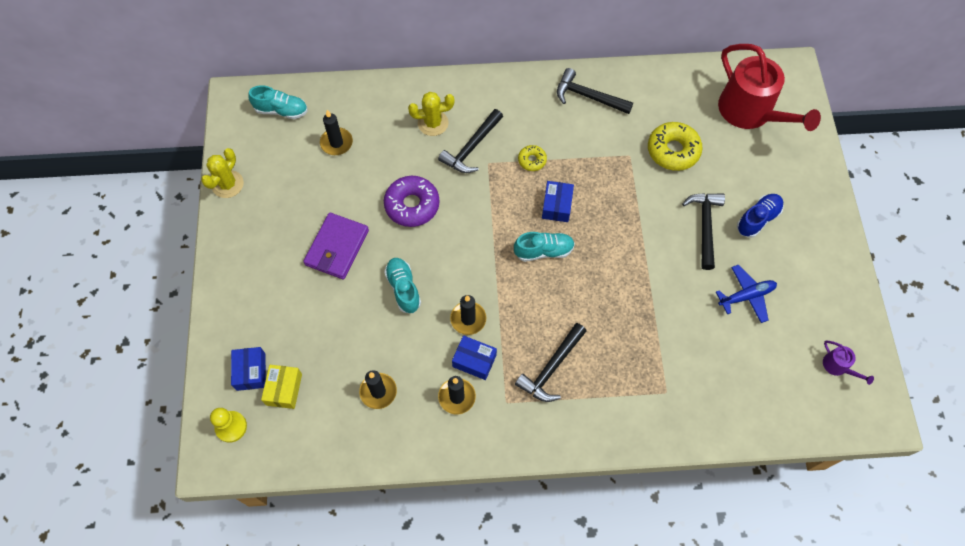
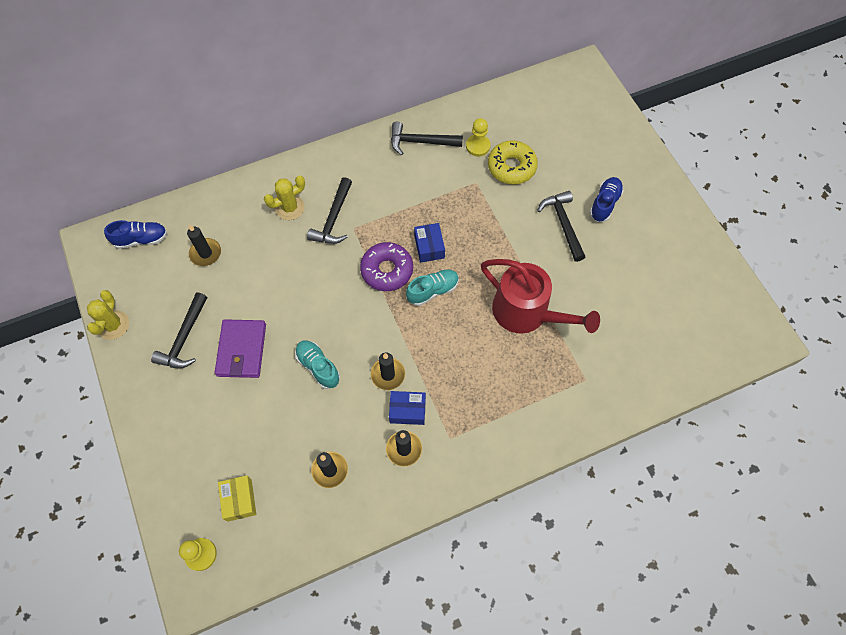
camera: 20 degrees left, 0 degrees up
blue box [231,347,266,391] -> none
turquoise shoe [249,85,308,119] -> blue shoe [104,220,167,249]
purple donut [384,176,440,227] -> purple donut moved to [360,242,413,291]
black hammer [515,323,586,402] -> black hammer moved to [151,292,207,369]
yellow donut [518,145,547,171] -> none
blue plane [716,264,777,323] -> none
red watering can [718,44,821,131] -> red watering can moved to [481,259,600,333]
purple watering can [823,341,874,385] -> none
none -> yellow pawn [466,118,490,156]

